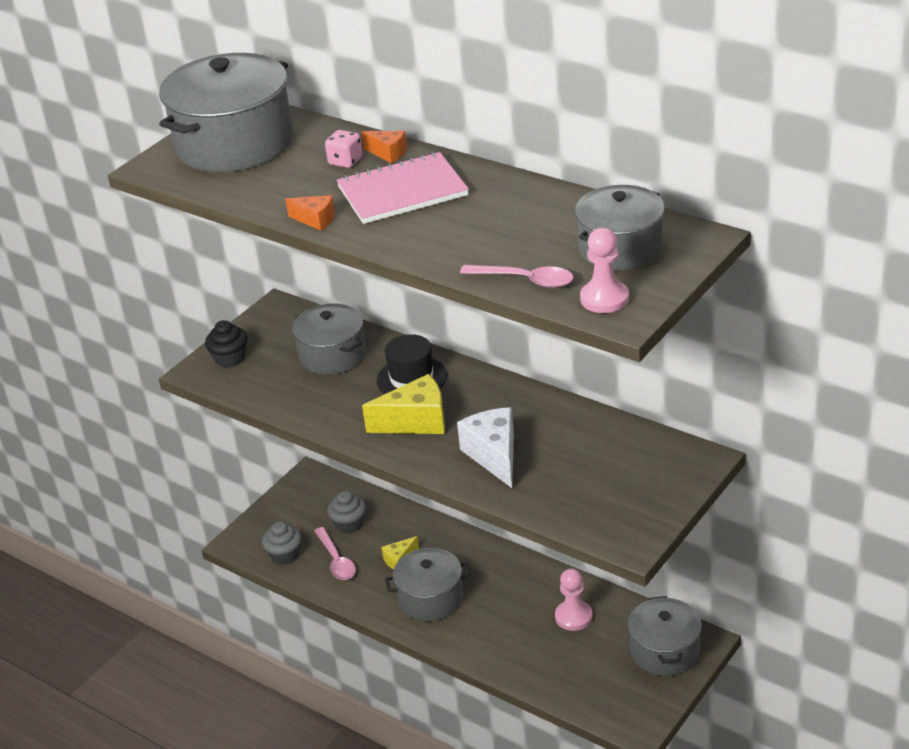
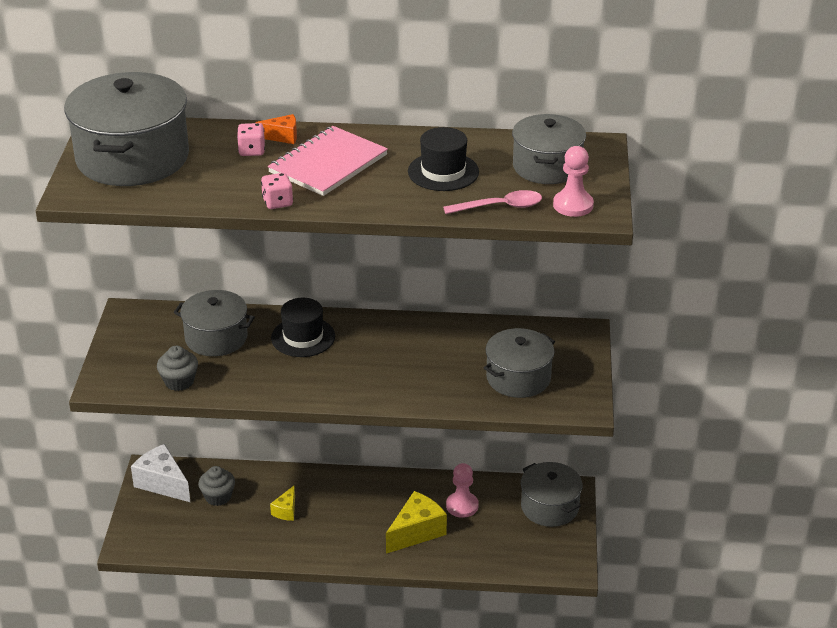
camera: 35 degrees left, 0 degrees up
black cupcake [205,320,247,368] -> none
grey cupcake [262,522,301,565] -> grey cupcake moved to [157,346,198,391]
orange cheese [285,195,335,231] -> pink dice [261,173,293,209]
pink spoon [314,527,356,580] -> none
yellow cheese [362,374,445,434] -> yellow cheese moved to [386,491,447,554]
grey pot [385,548,471,621] -> grey pot moved to [484,328,555,398]
white cheese [457,407,514,488] -> white cheese moved to [131,444,191,503]
none -> black hat [408,127,479,191]

